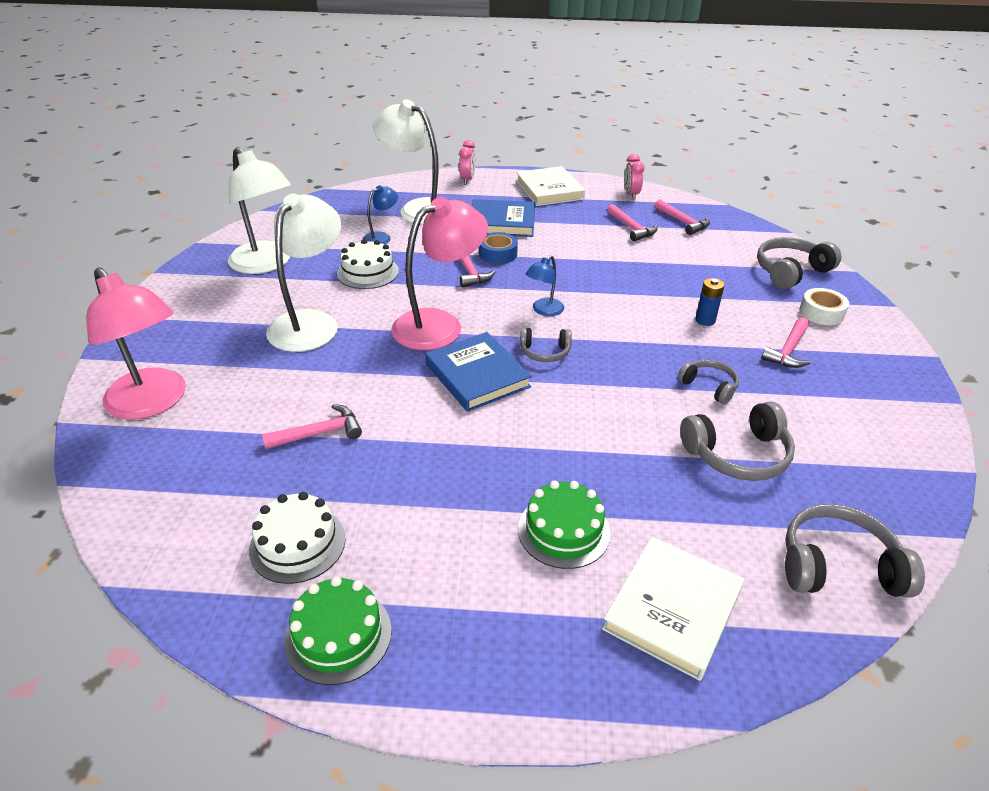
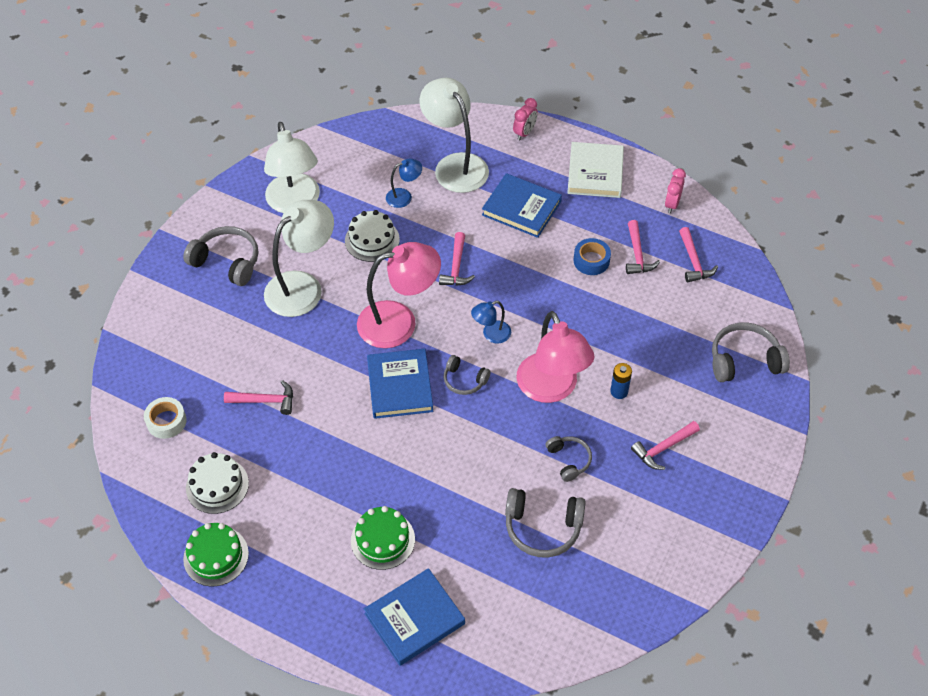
camera: 25 degrees right, 15 degrees up
pink lamp [86,267,186,420] -> pink lamp moved to [517,311,595,403]
blue tape [479,232,518,264] -> blue tape moved to [574,238,611,275]
white book [602,537,744,681] -> blue book [364,568,465,666]
grey headphones [785,504,925,598] -> grey headphones moved to [183,226,258,286]
white tape [800,288,849,325] -> white tape moved to [144,397,187,439]

